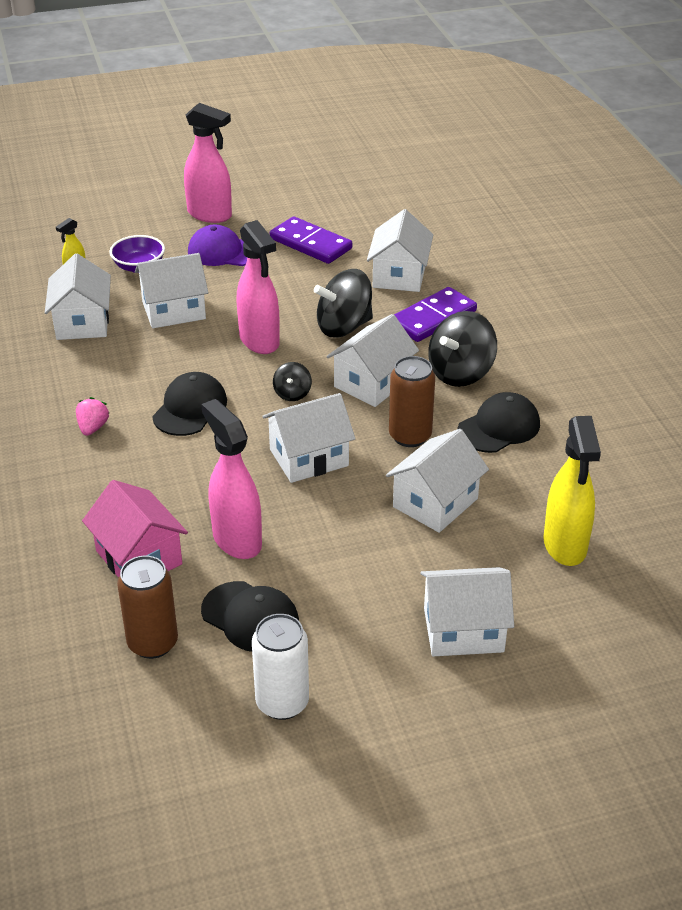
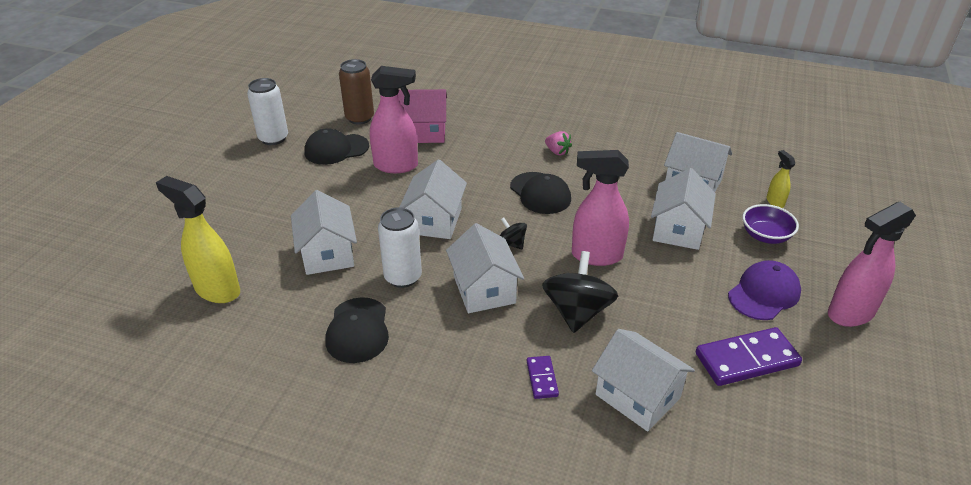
camera: 125 degrees right, 0 degrees up
brown can [389,356,435,447] -> white can [378,207,422,288]
purple domino [394,287,477,342] -> purple domino [527,356,559,399], size x0.52
white house [420,567,514,656] -> none
black spinning top [429,311,497,387] -> none

